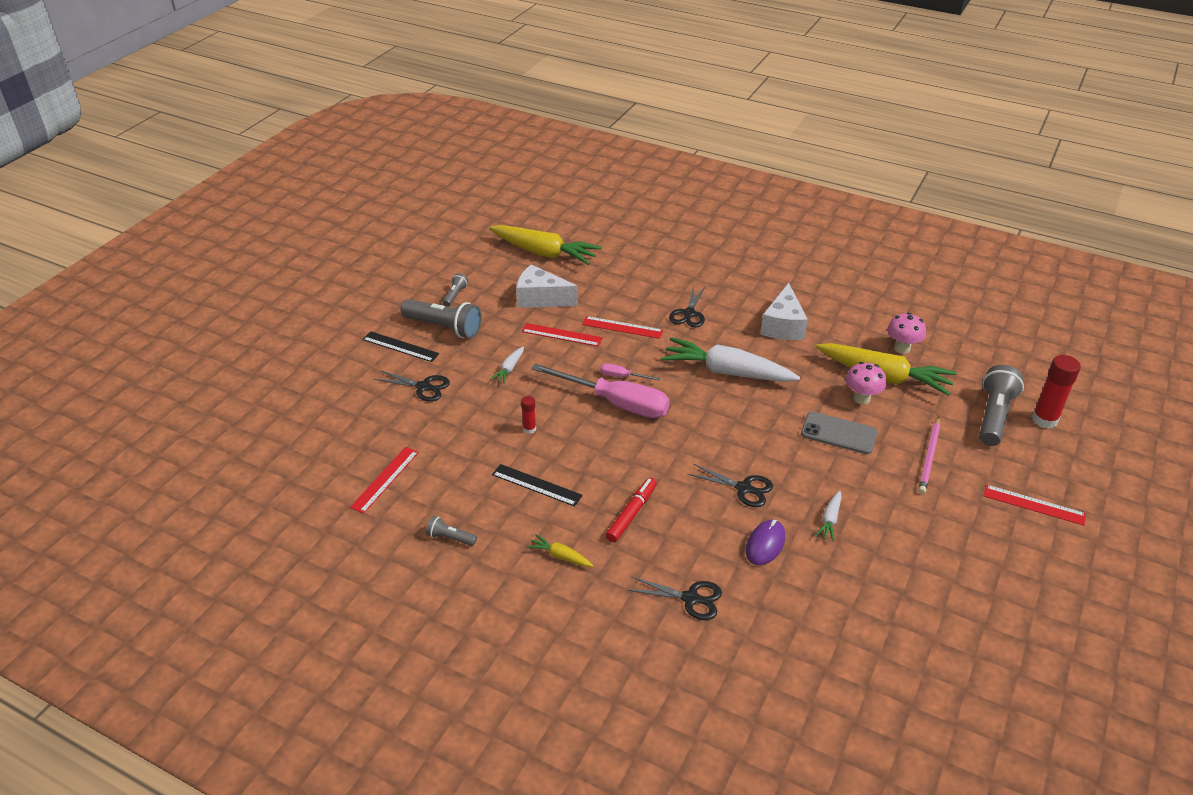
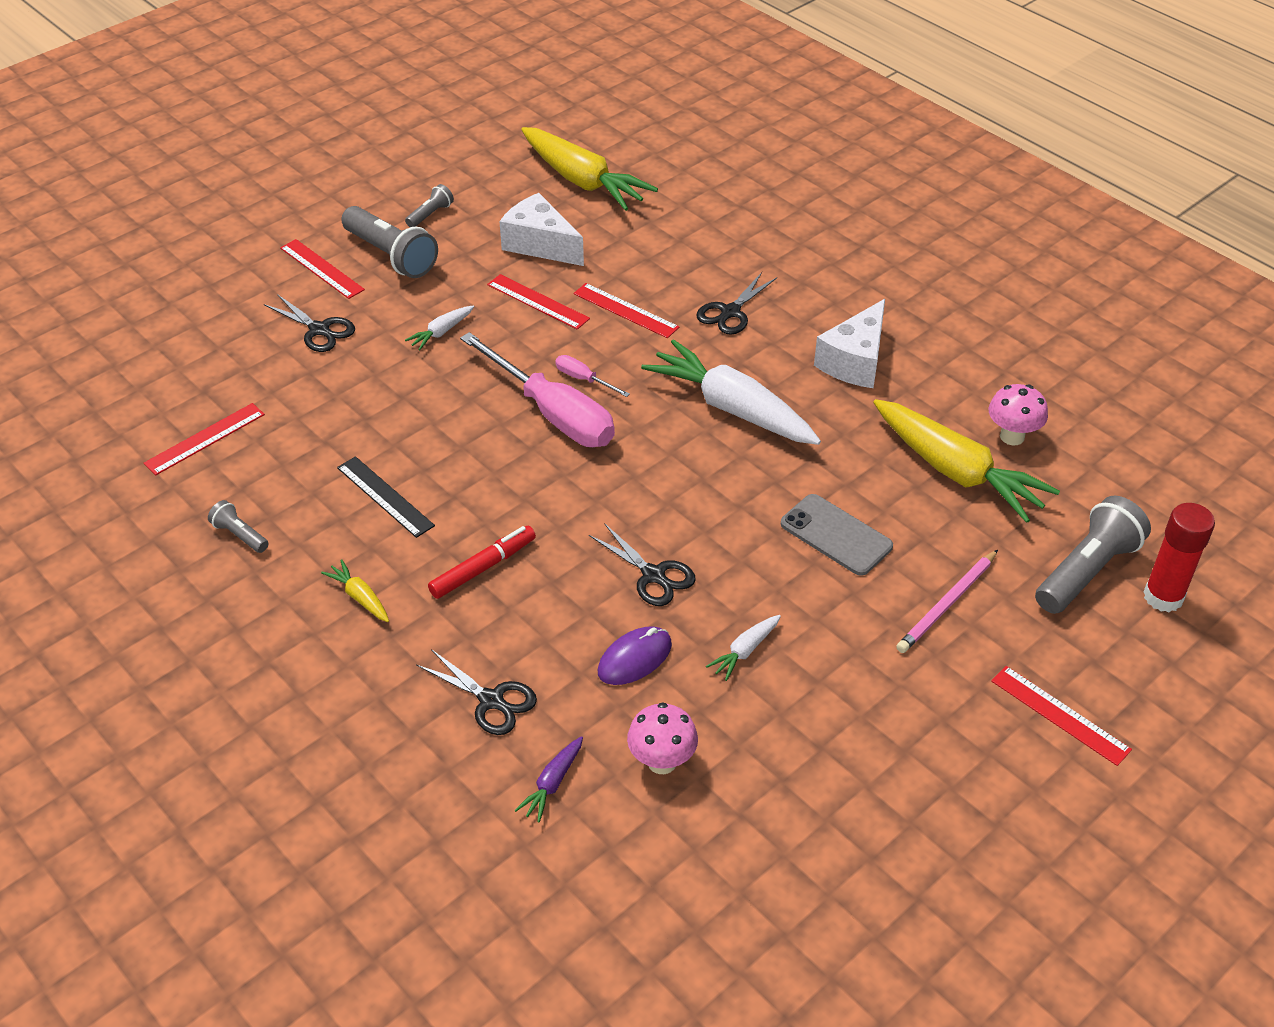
camera: 20 degrees right, 5 degrees up
black ruler [363,331,439,362] -> red ruler [280,239,365,299]
red glue stick [521,396,536,434] -> none
pink mushroom [845,362,886,405] -> pink mushroom moved to [627,702,698,774]
none -> purple carrot [514,736,583,823]

